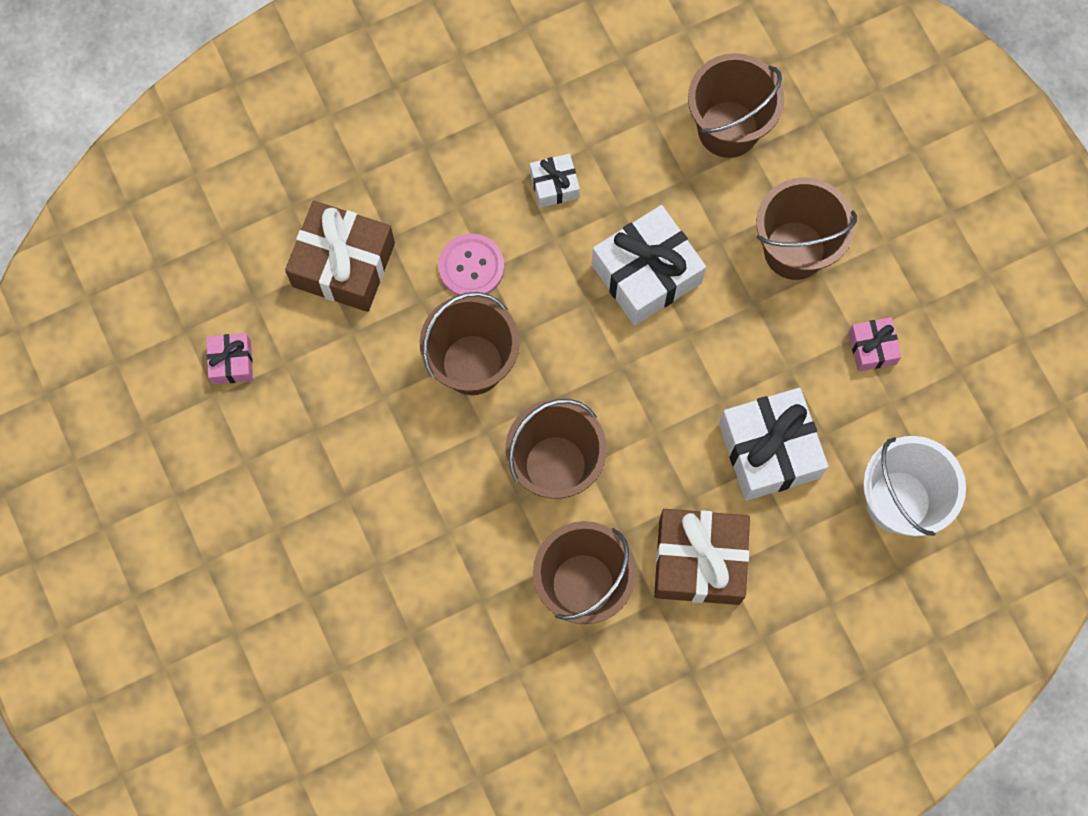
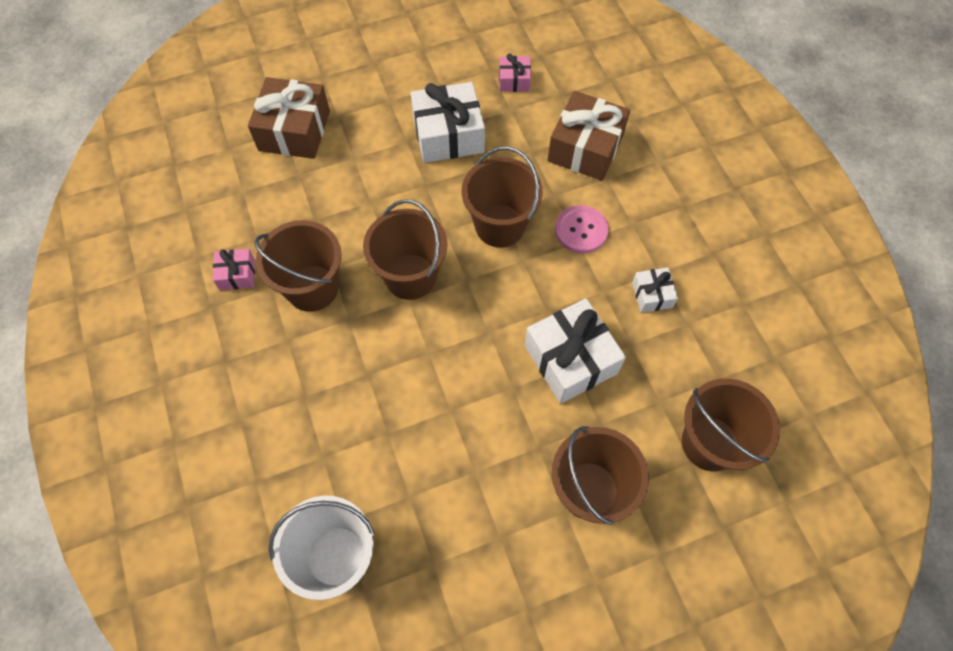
camera: 95 degrees right, 10 degrees down
brown gift [654,509,750,605] -> brown gift moved to [248,77,330,159]
white gift [719,388,828,501] -> white gift moved to [411,82,485,163]
pink gift [848,317,902,371] -> pink gift moved to [213,249,255,290]

